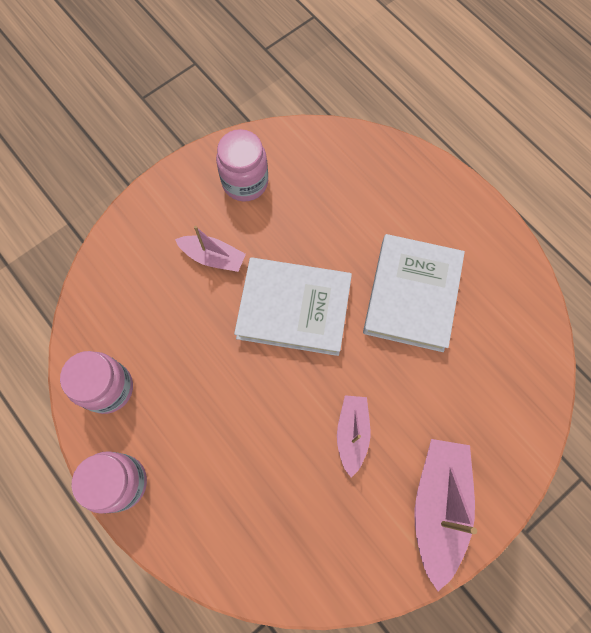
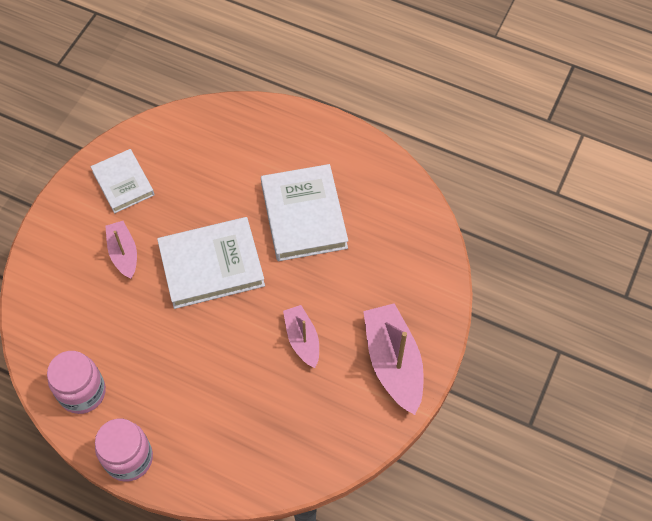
camera: 25 degrees left, 10 degrees down
pink boat [175,226,246,272] -> pink boat turned 105 degrees counterclockwise [105,221,137,279]
pink jar [216,129,268,202] -> white book [91,149,155,213]

